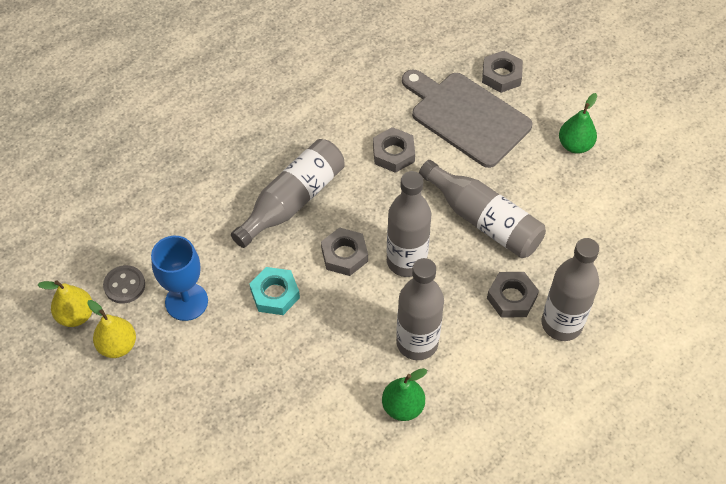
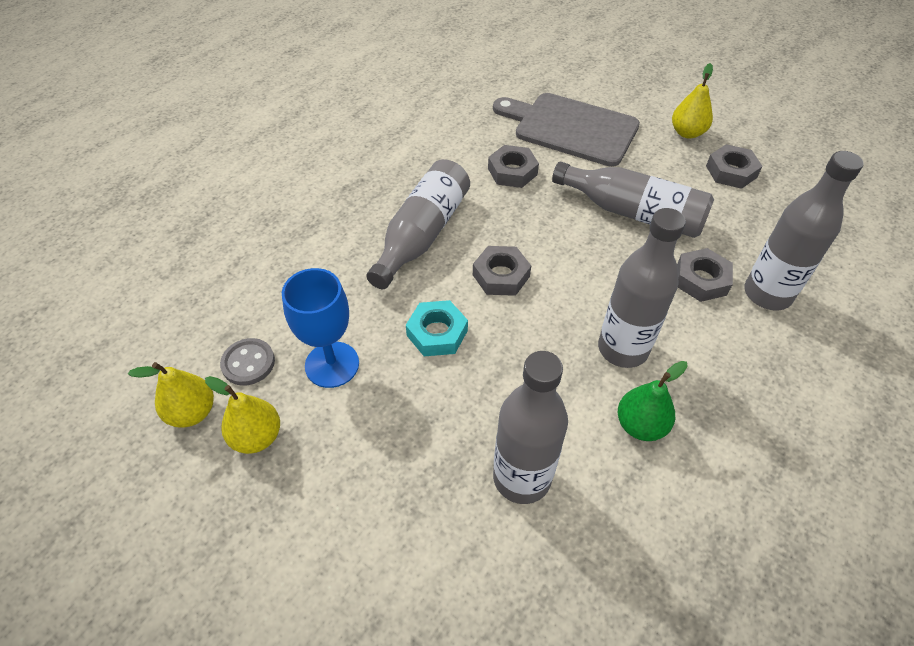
camera: 15 degrees left, 5 degrees down
grey bottle [387,171,431,277] -> grey bottle moved to [493,351,568,504]
grey nut [482,51,523,93] -> grey nut moved to [706,144,763,189]
green pear [559,93,597,154] -> yellow pear [672,63,713,139]

